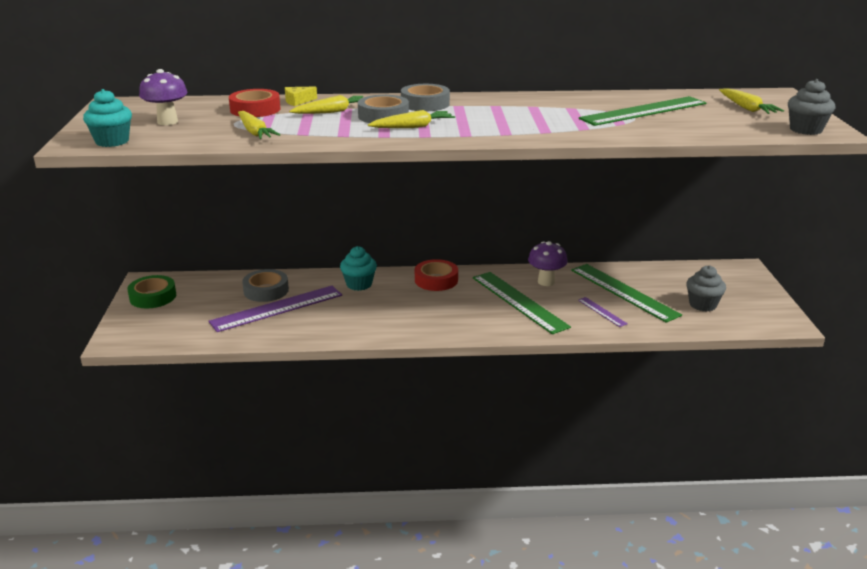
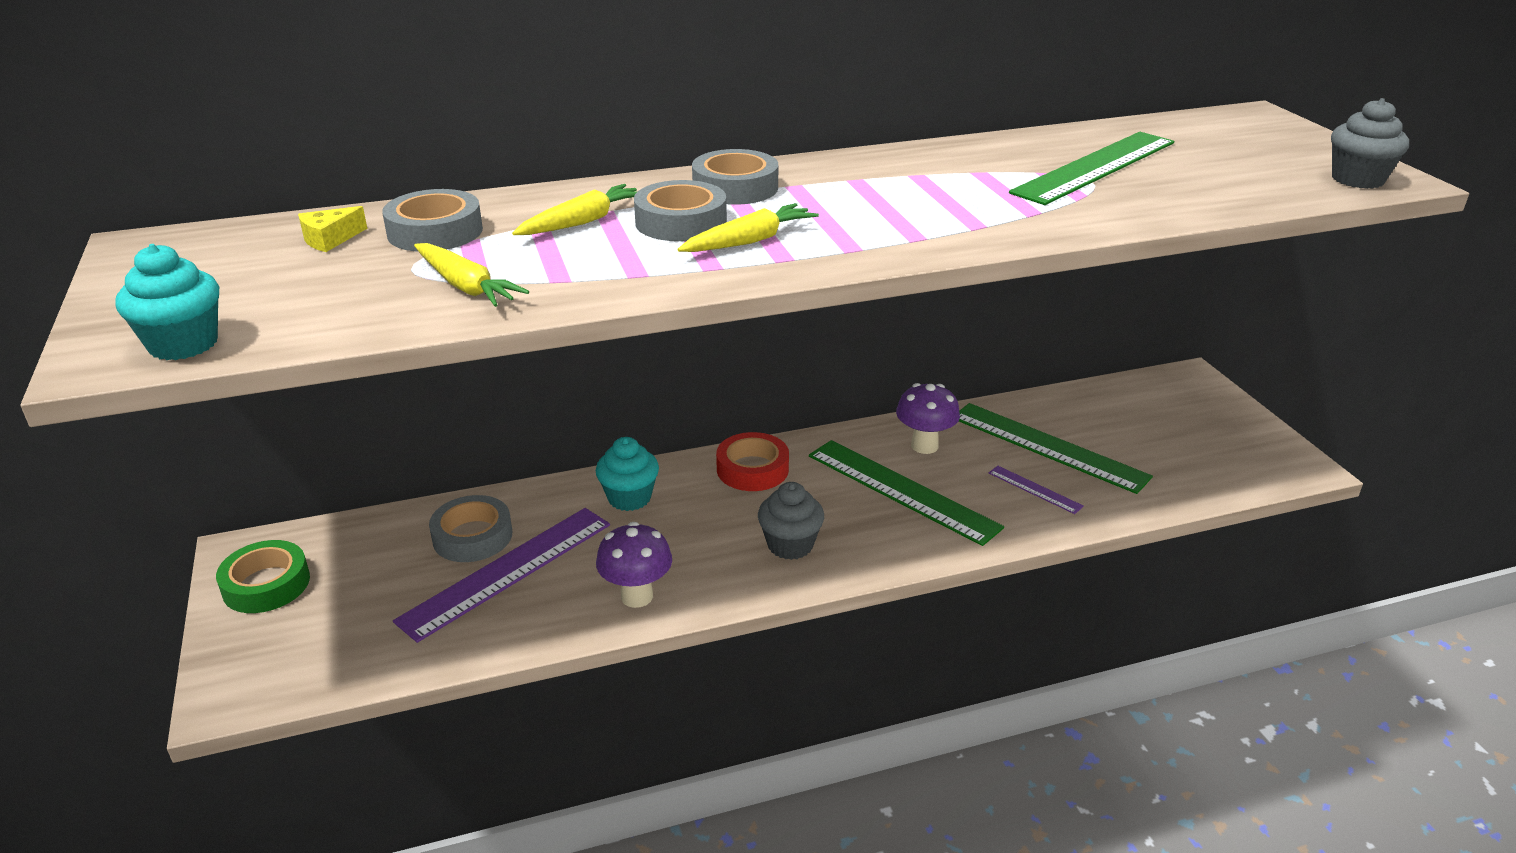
camera: 15 degrees left, 5 degrees up
purple mushroom [139,69,188,125] -> purple mushroom moved to [596,522,672,608]
red tape [229,89,280,117] -> grey tape [382,189,483,251]
yellow cheese [285,86,317,106] -> yellow cheese moved to [298,206,367,252]
grey cupcake [686,265,726,312] -> grey cupcake moved to [758,482,824,560]
yellow carrot [719,88,784,114] -> none

